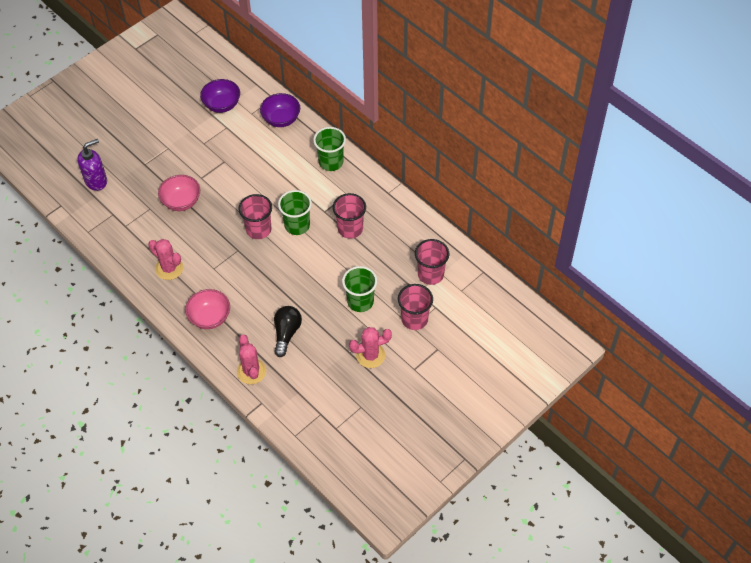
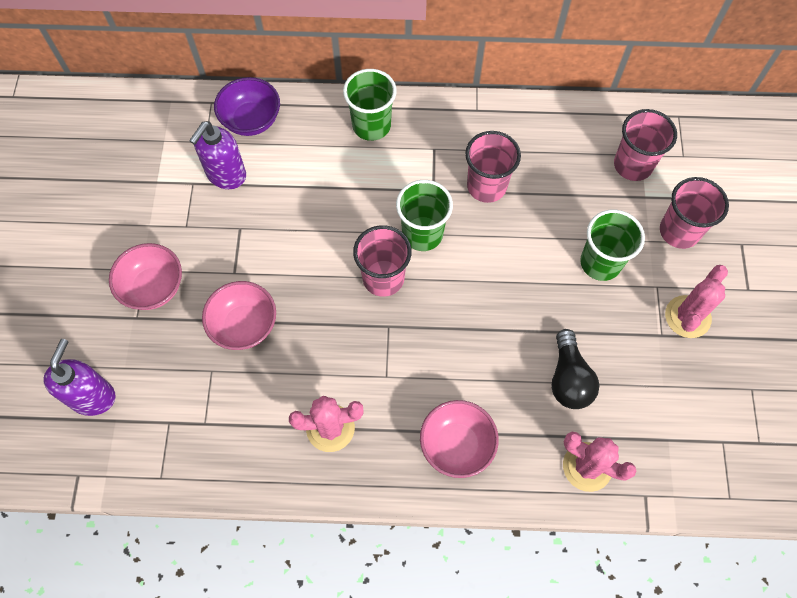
camera: 45 degrees left, 10 degrees up
purple bowl [200,79,240,113] -> none
black light bulb [274,306,302,357] -> black light bulb turned 150 degrees counterclockwise [551,329,599,409]
none -> pink bowl [109,243,182,310]
none -> purple soap dispenser [189,121,246,189]

